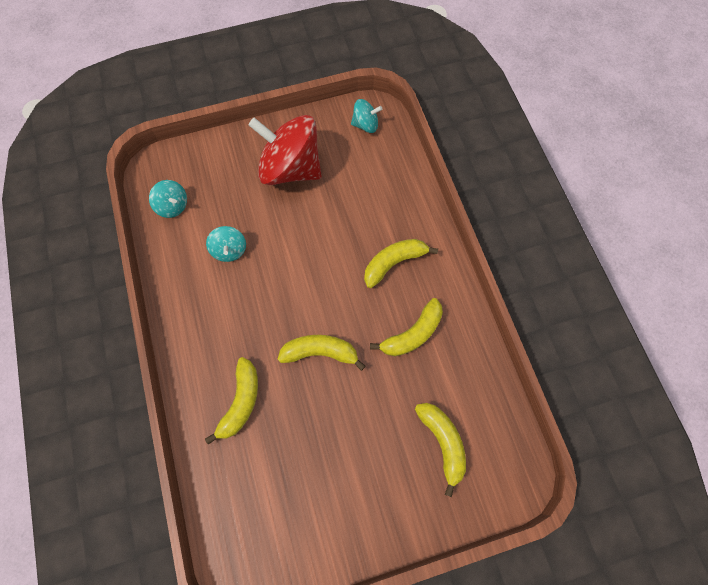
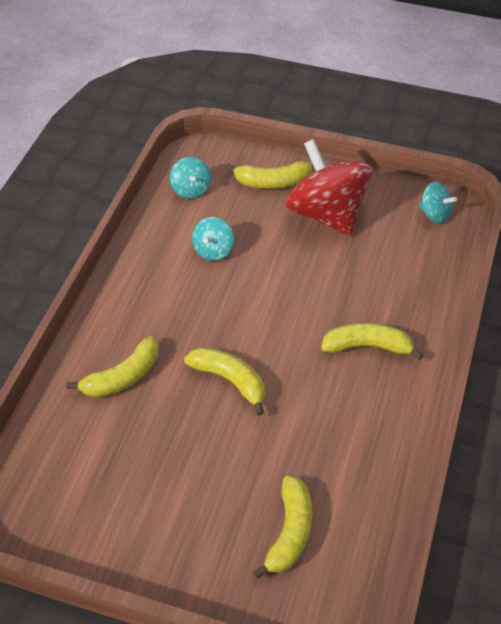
camera: 35 degrees right, 20 degrees down
yellow banana [370,298,443,356] -> yellow banana moved to [226,161,312,189]

